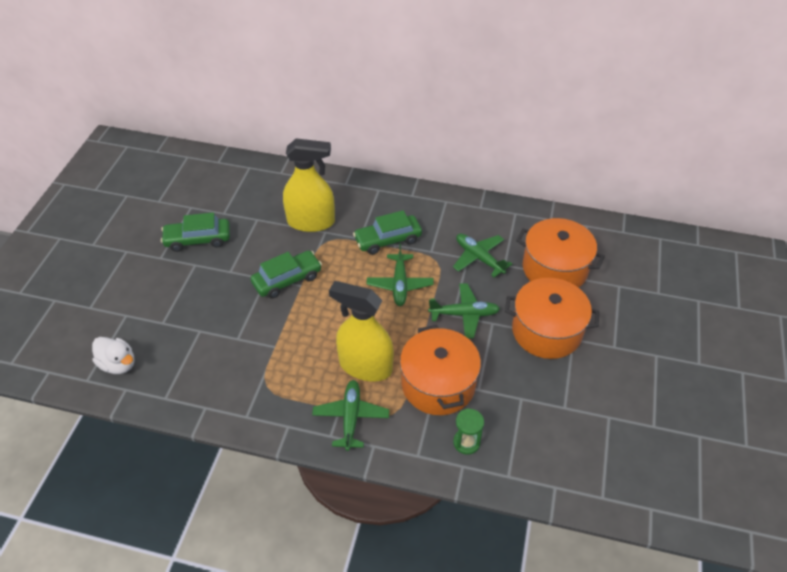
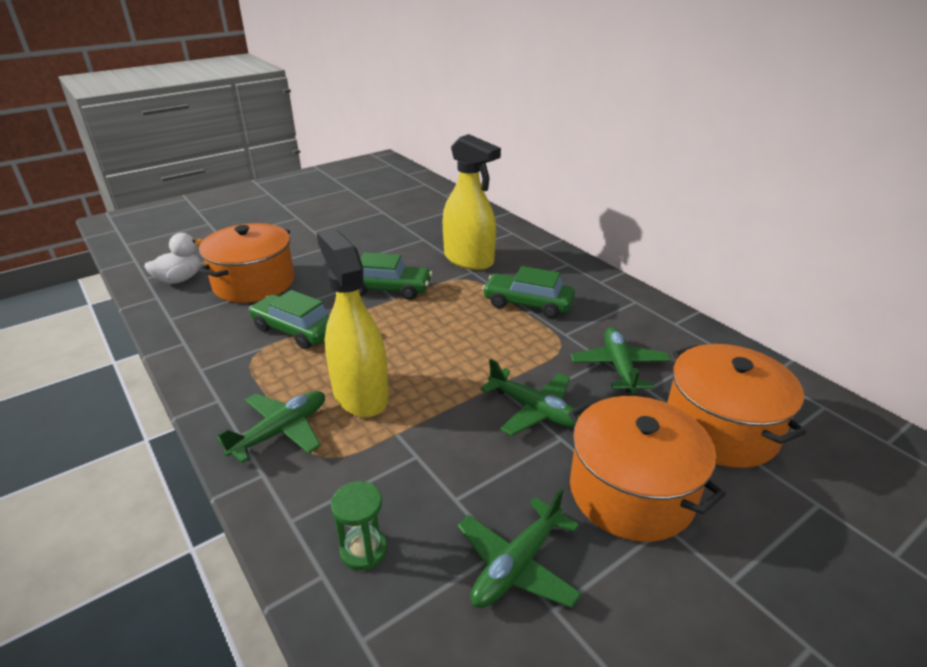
camera: 40 degrees right, 15 degrees down
white duck [92,337,135,374] -> white duck turned 120 degrees counterclockwise [145,233,203,284]
green car [161,212,230,252] -> green car moved to [249,290,329,349]
green plane [367,243,434,306] -> green plane moved to [458,488,582,608]
orange pot [400,325,481,415] -> orange pot moved to [198,223,294,303]

